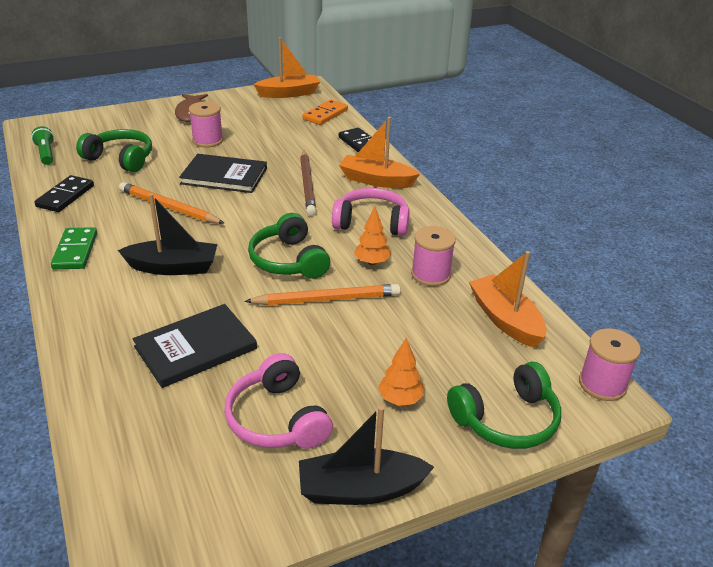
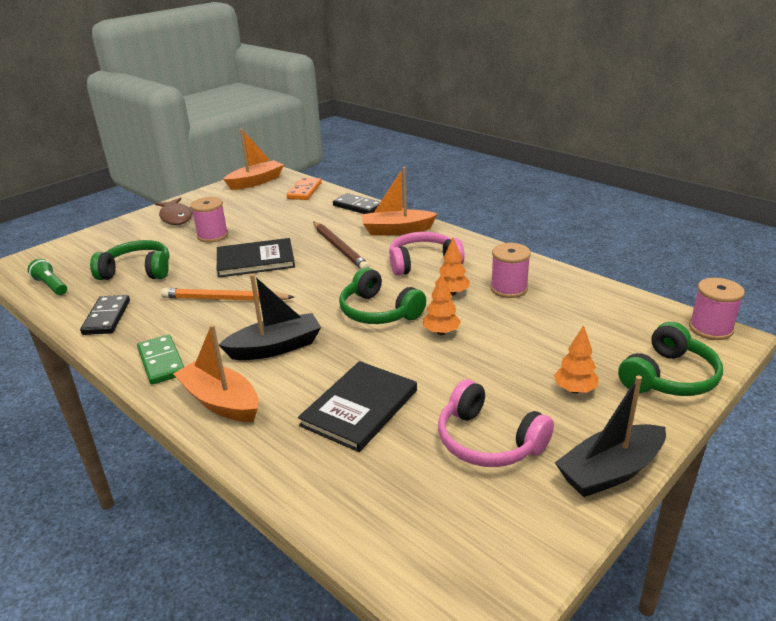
camera: 20 degrees left, 5 degrees down
orange pencil [244,284,401,305] -> orange tree [423,273,461,335]
orange boat [469,251,547,348] -> orange boat moved to [173,324,258,422]

